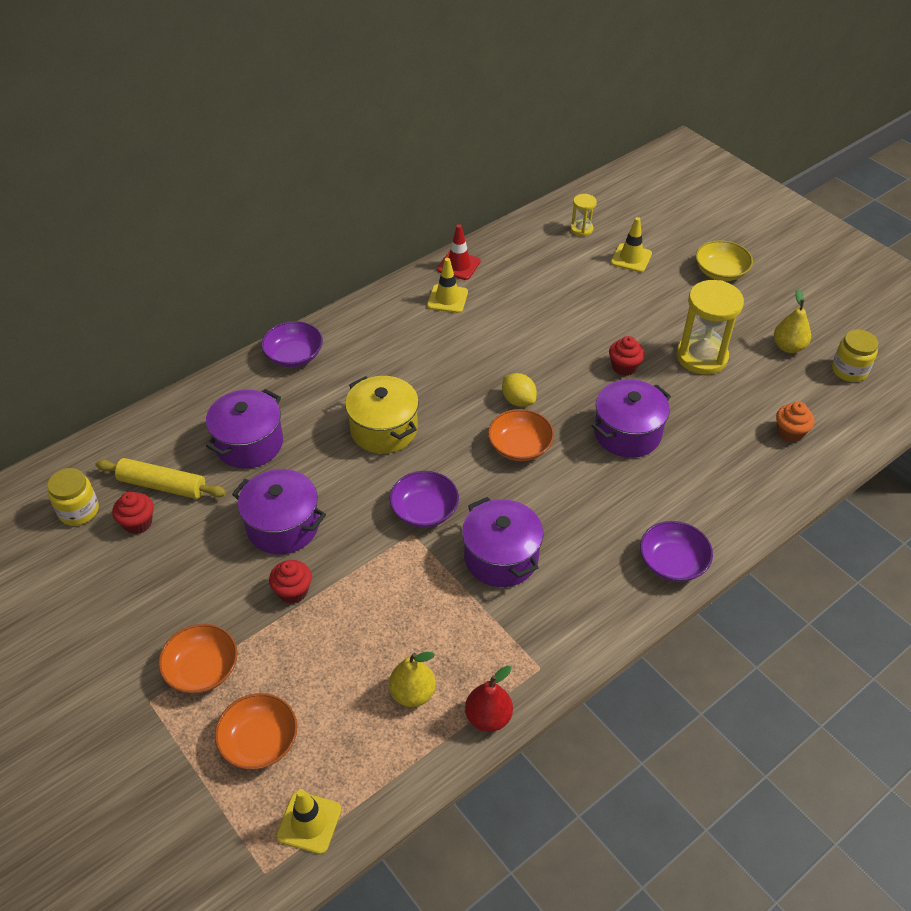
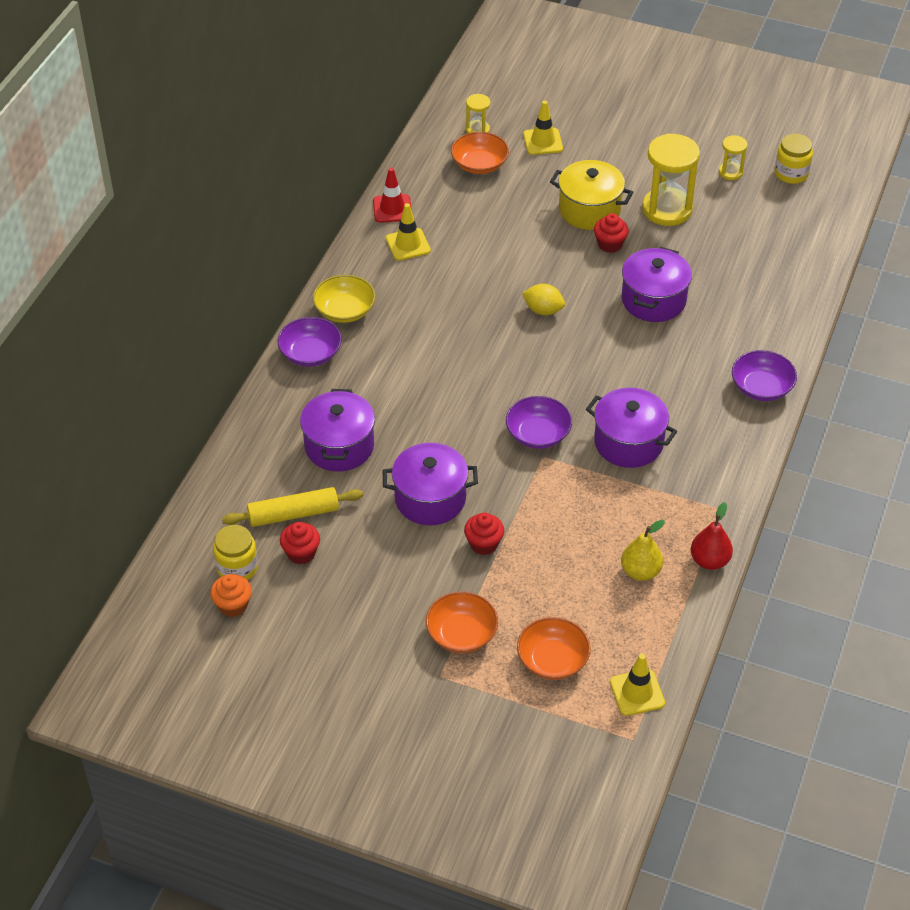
camera: 30 degrees left, 0 degrees up
yellow pot [345,376,419,454] -> yellow pot moved to [550,160,633,230]
orange bowl [488,409,554,461] -> orange bowl moved to [451,132,509,174]
yellow bowl [696,240,753,281] -> yellow bowl moved to [313,275,375,323]
yellow pear [774,289,811,353] -> yellow hourglass [719,135,747,180]
orange cupcake [776,402,815,443] -> orange cupcake moved to [210,574,252,617]

